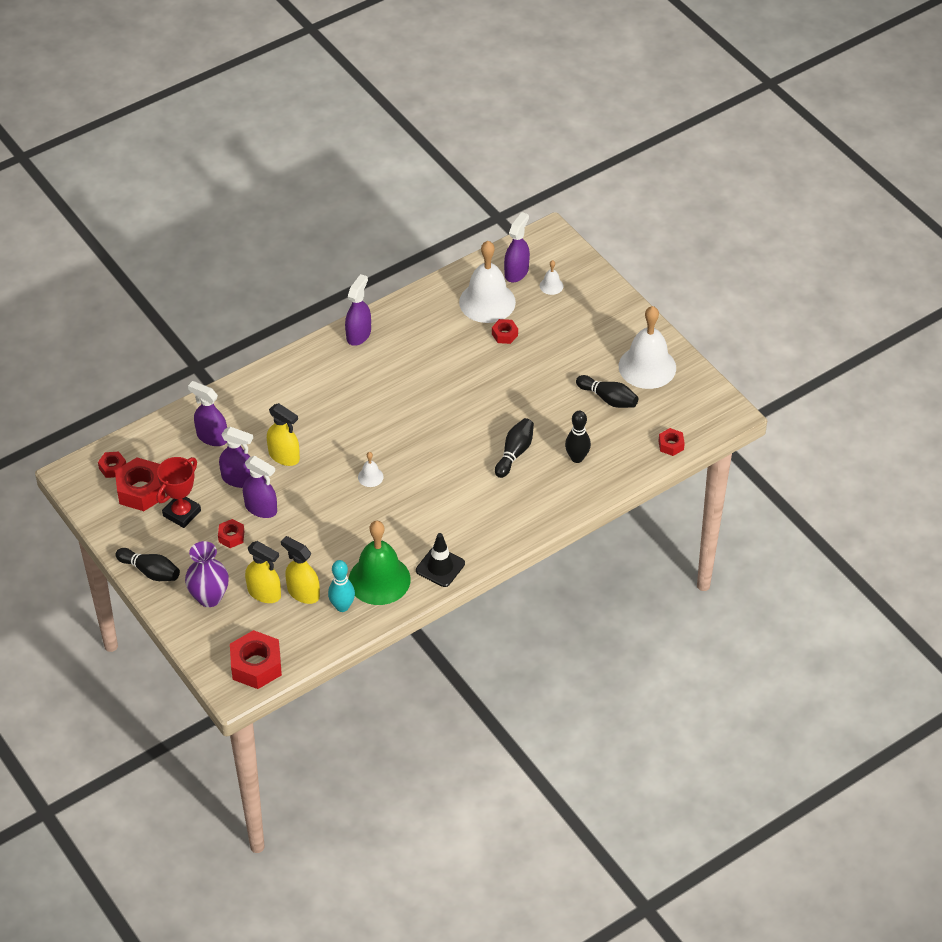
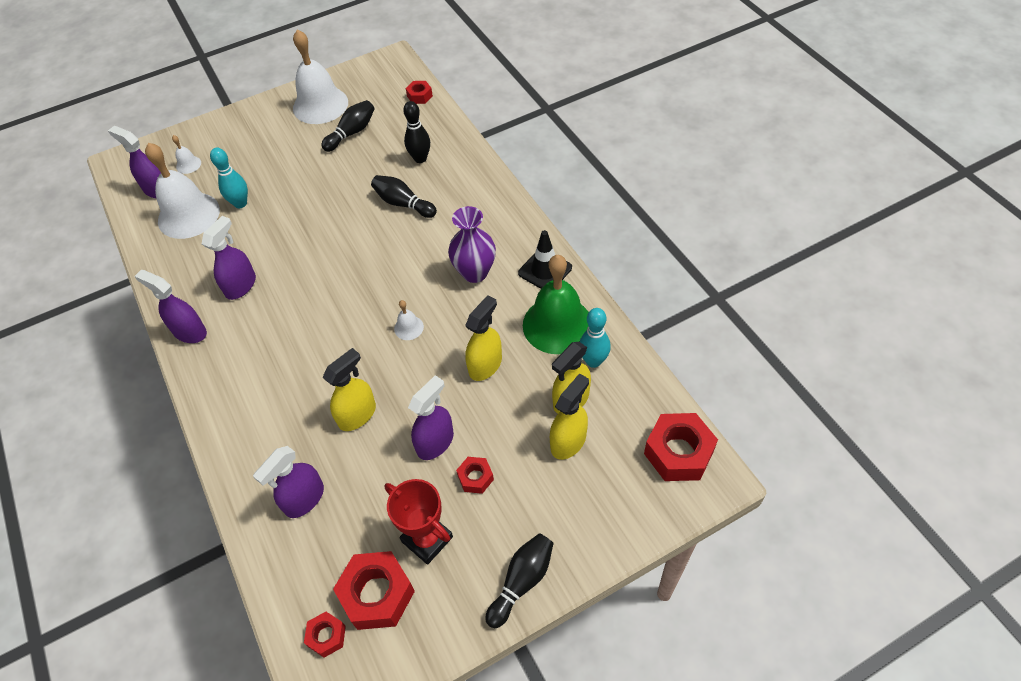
camera: 80 degrees left, 5 degrees up
purple vase [185,541,229,607] -> purple vase moved to [448,206,496,283]
purple spray bottle [219,427,253,488] -> purple spray bottle moved to [202,216,256,300]
red nut [492,319,518,344] -> turquoise bowling pin [210,148,248,208]
none -> yellow spray bottle [465,295,502,381]

